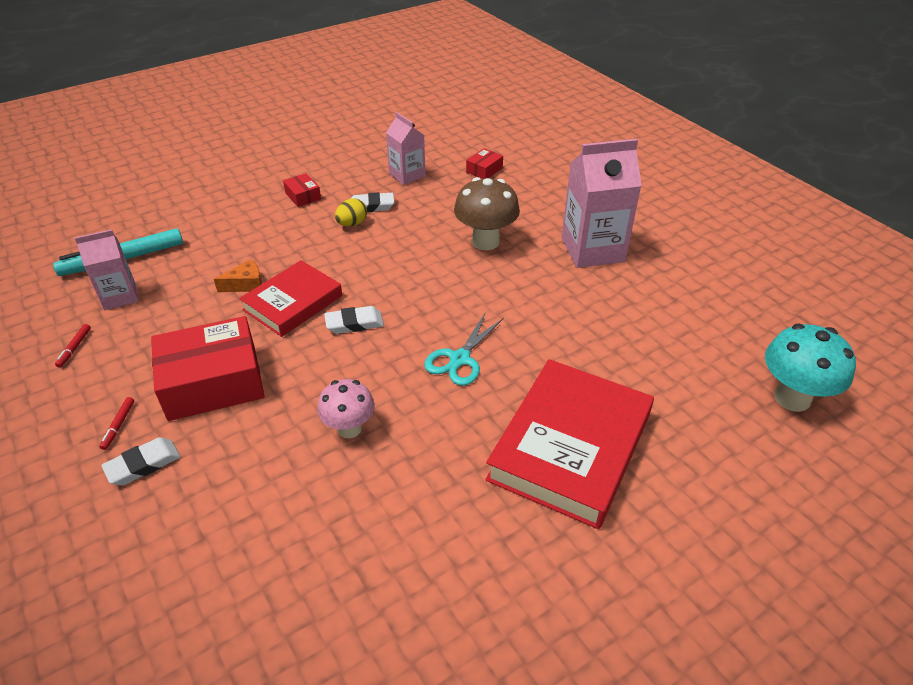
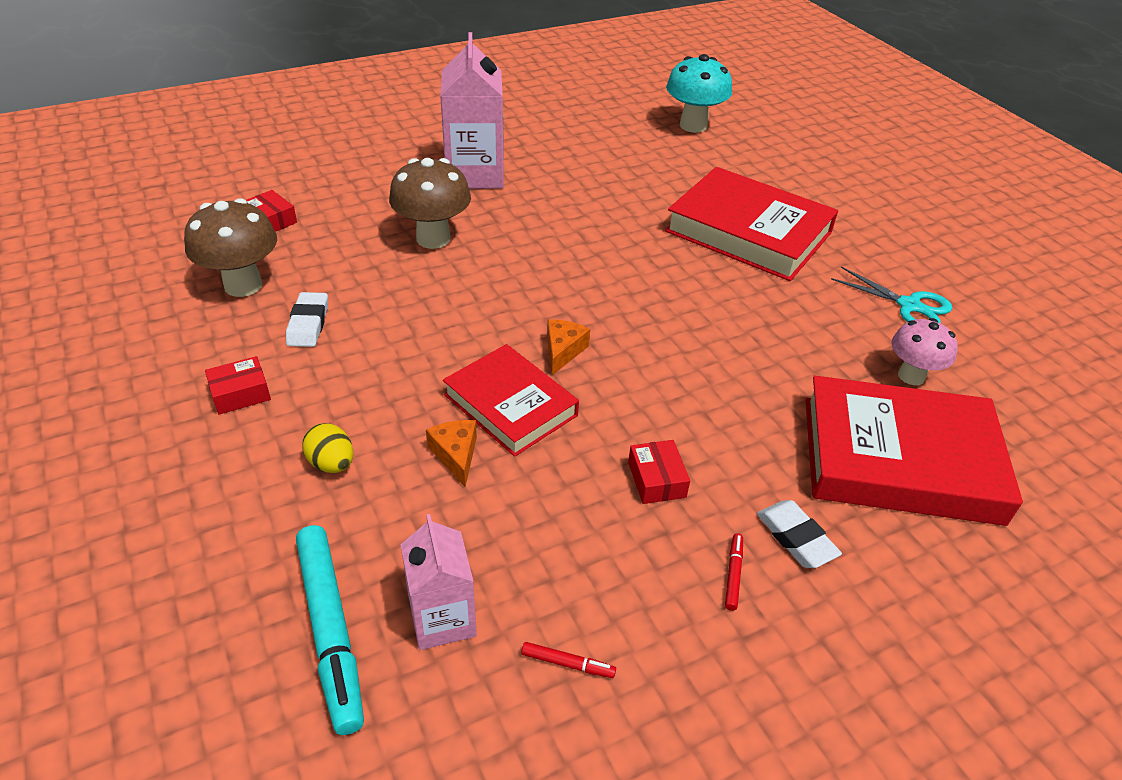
camera: 85 degrees left, 0 degrees up
red marker [100,397,134,450] -> red marker turned 90 degrees counterclockwise [725,533,743,611]
red box [151,316,265,421] -> red box [628,440,690,504], size x0.45
pink mushroom [317,379,375,438] -> pink mushroom moved to [892,318,958,385]
white eraser [324,306,384,334] -> orange cheese [547,319,590,375]
yellow egg [335,198,367,226] -> yellow egg moved to [302,423,353,473]
pink carton [386,112,425,185] -> brown mushroom [184,198,277,297]
turquoise scissors [424,313,504,386] -> turquoise scissors moved to [831,266,952,324]
none -> red book [806,376,1023,526]

